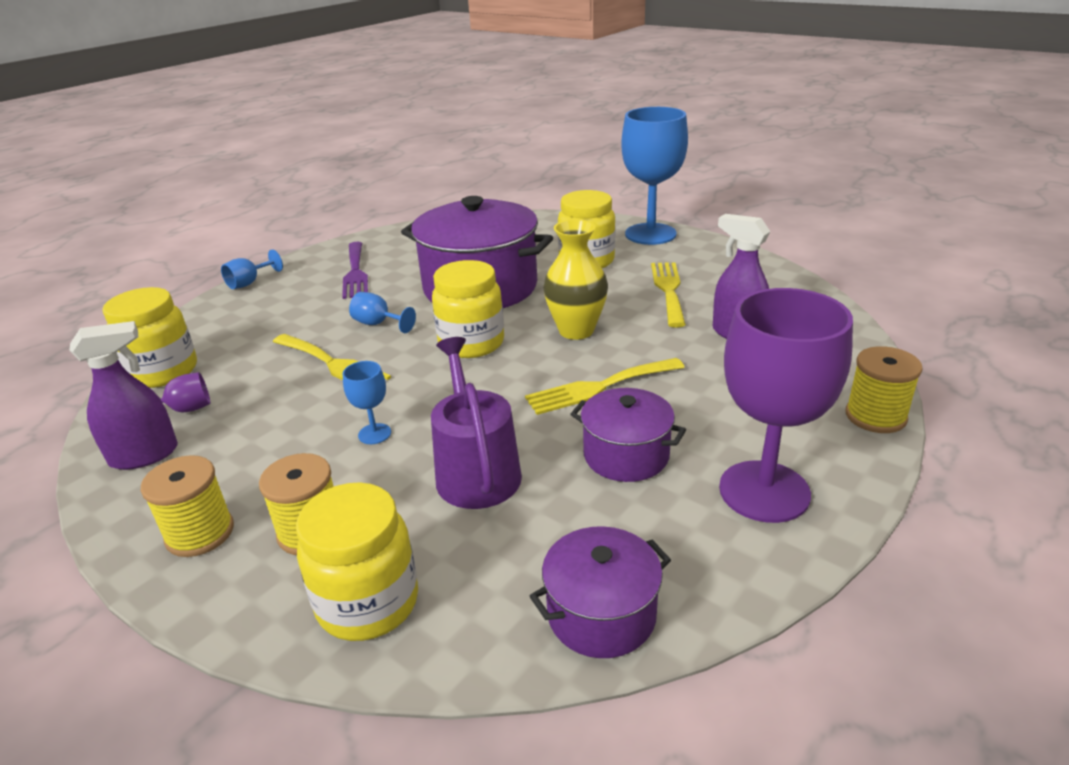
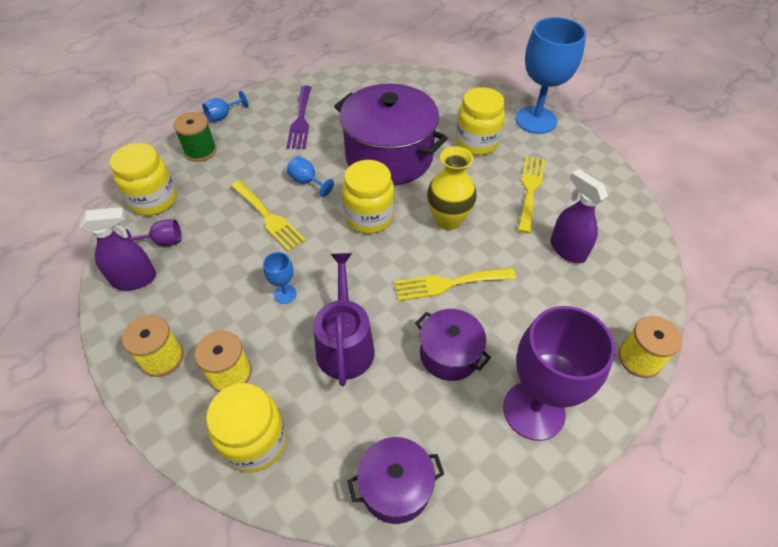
camera: 10 degrees right, 20 degrees up
none -> green spool [173,112,217,162]

